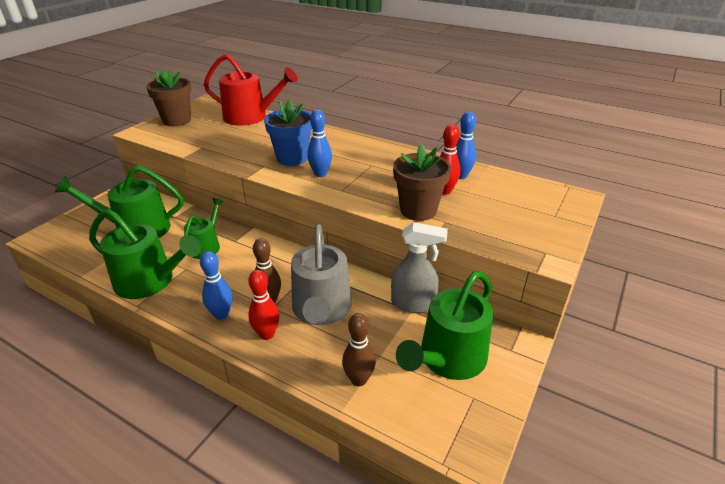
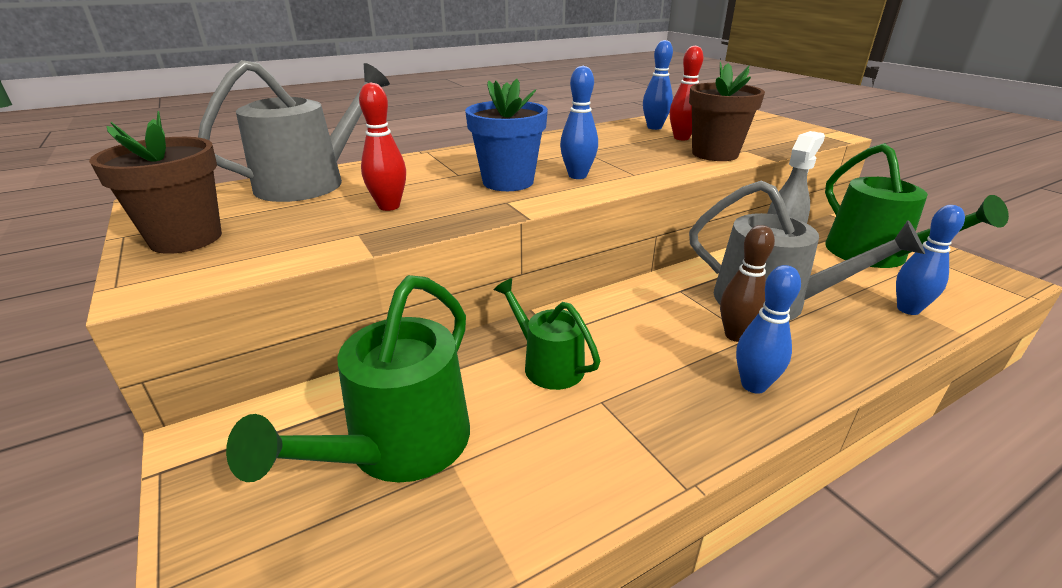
camera: 60 degrees left, 5 degrees down
green watering can [89,209,201,299] -> none
red watering can [204,54,298,126] -> grey watering can [198,60,390,202]
red bowling pin [248,270,279,340] -> red bowling pin moved to [359,82,406,211]
brown bowling pin [342,313,376,386] -> blue bowling pin [896,205,965,315]

